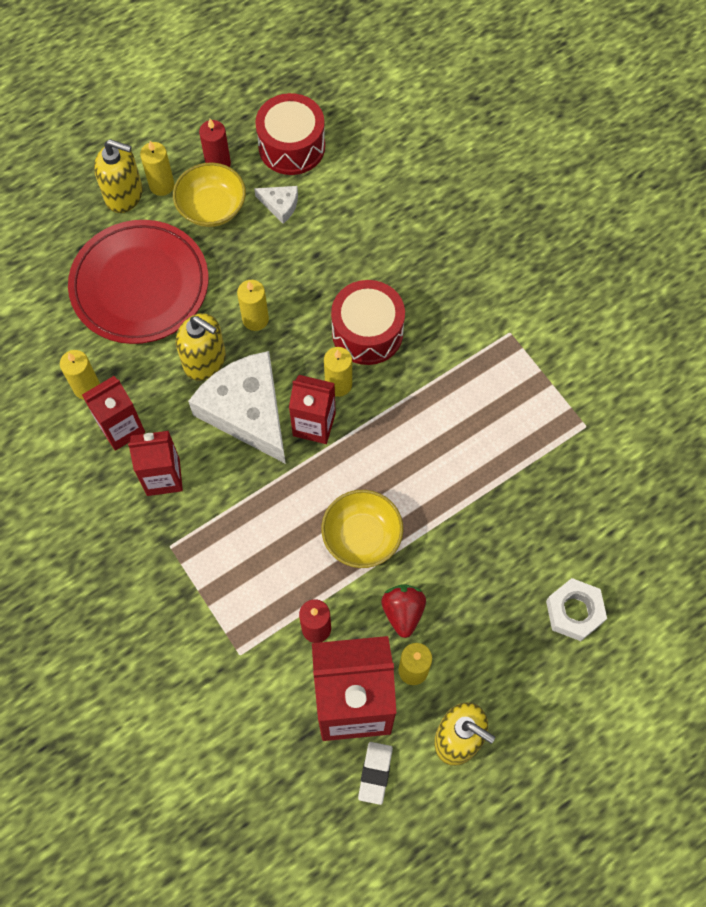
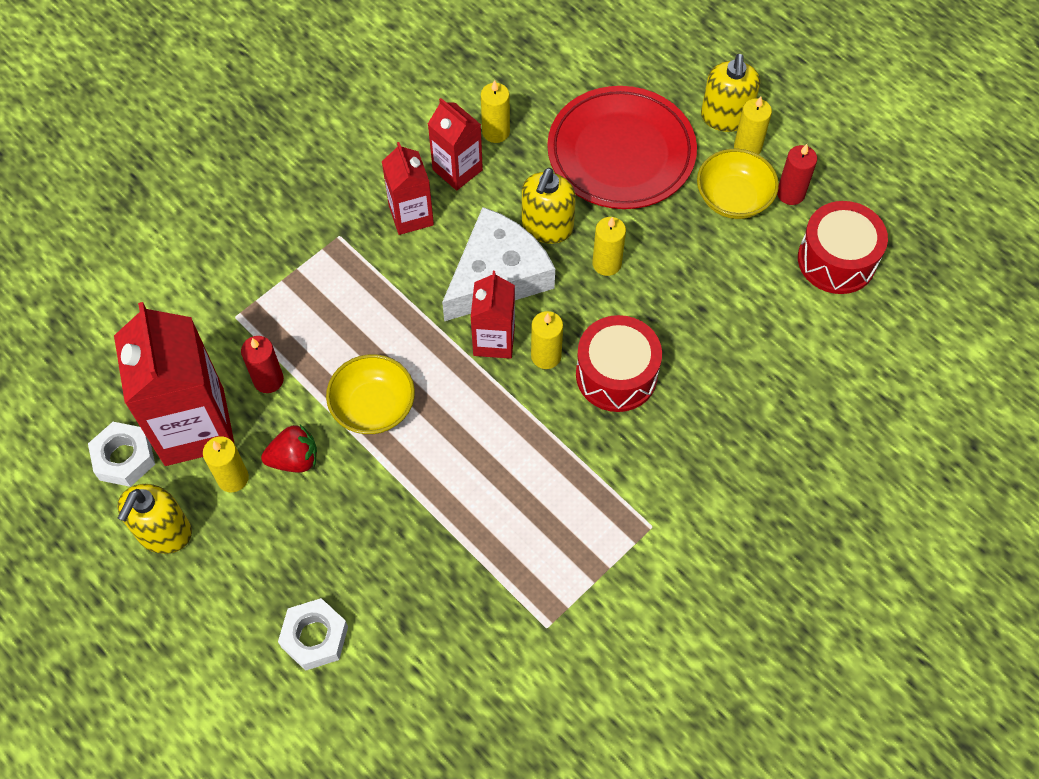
camera: 80 degrees right, 5 degrees down
white cheese [254,186,298,224] -> none
white eraser [358,742,393,805] -> white nut [88,422,155,487]

